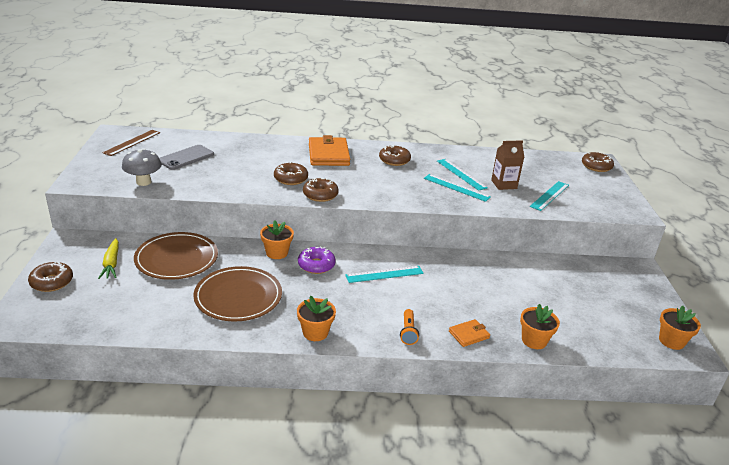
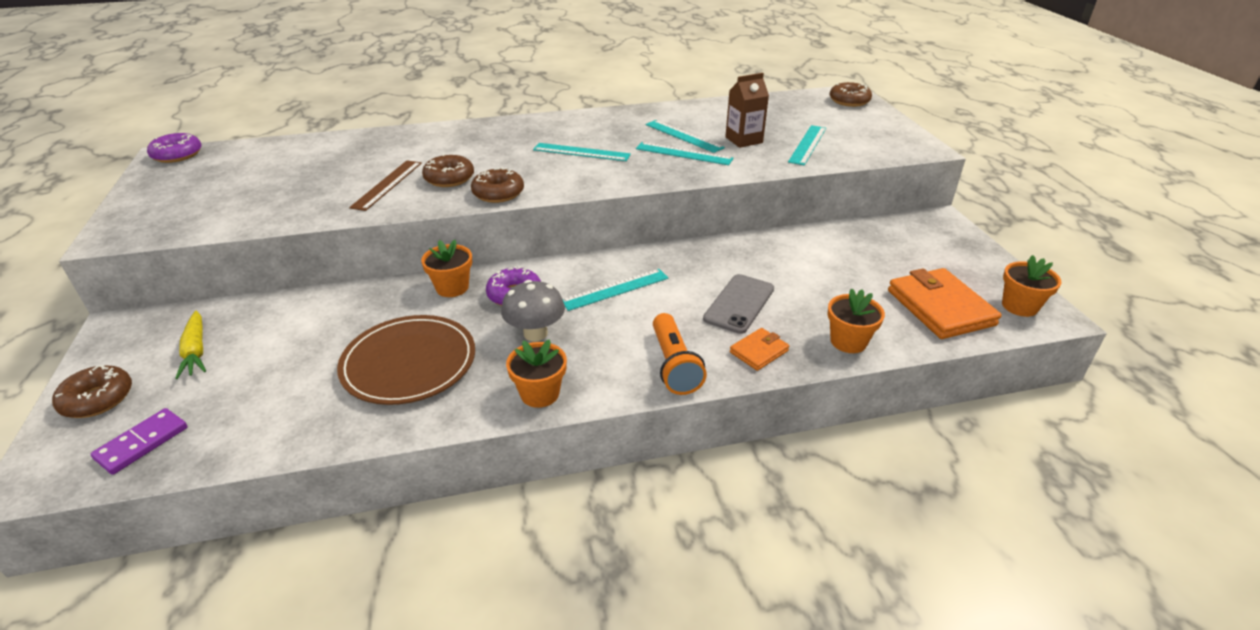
camera: 10 degrees left, 5 degrees up
brown ruler [102,130,160,156] -> brown ruler moved to [349,160,422,211]
grey mushroom [122,149,162,186] -> grey mushroom moved to [501,280,565,341]
brown plate [134,232,218,280] -> none
grey phone [159,145,214,170] -> grey phone moved to [703,274,774,334]
orange wallet [309,135,350,166] -> orange wallet moved to [888,268,1002,339]
brown donut [379,145,411,166] -> none
orange flashlight [400,309,419,345] -> orange flashlight [653,313,707,395], size x1.57
none -> purple domino [91,408,188,475]
none -> purple donut [147,133,202,163]
none -> turquoise ruler [533,143,631,161]

